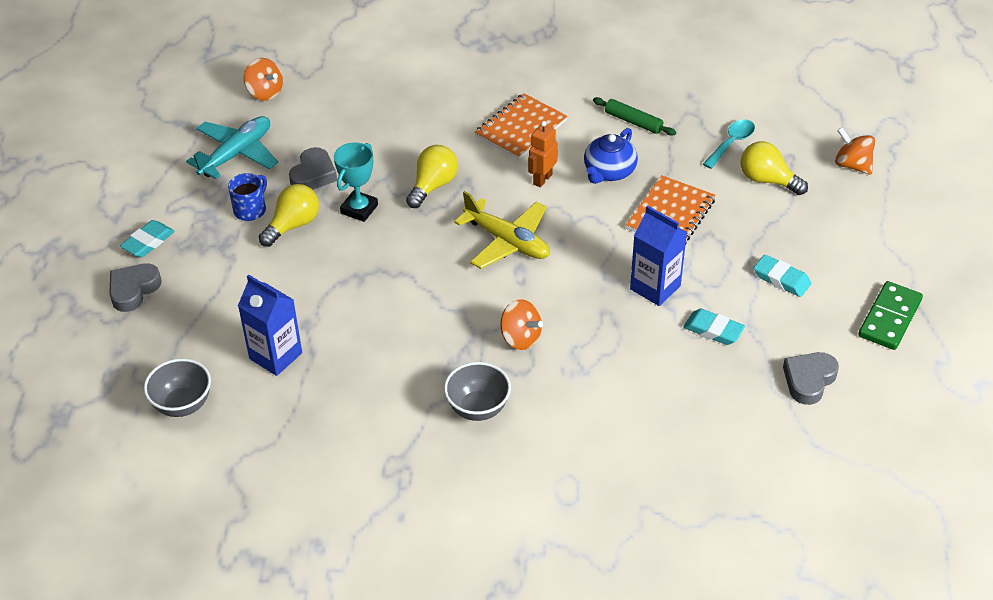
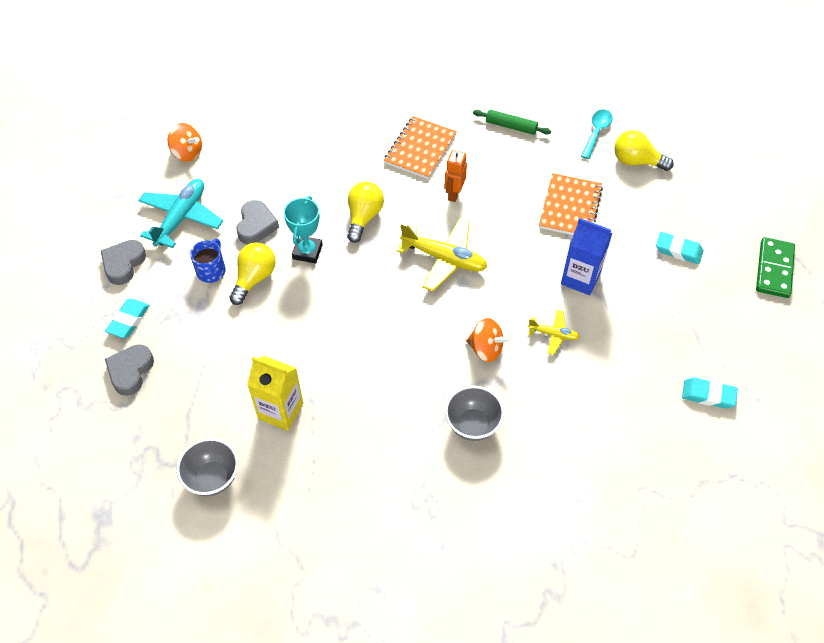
camera: 15 degrees left, 10 degrees up
blue carton [238,274,302,376] -> yellow carton [247,356,303,431]
blue teapot [584,128,638,184] -> none
turquoise eraser [683,309,745,345] -> turquoise eraser moved to [682,378,738,409]
grey heart [783,352,839,405] -> grey heart moved to [101,240,146,285]
orange spinning top [835,127,875,175] -> none
none -> yellow plane [528,310,580,355]

